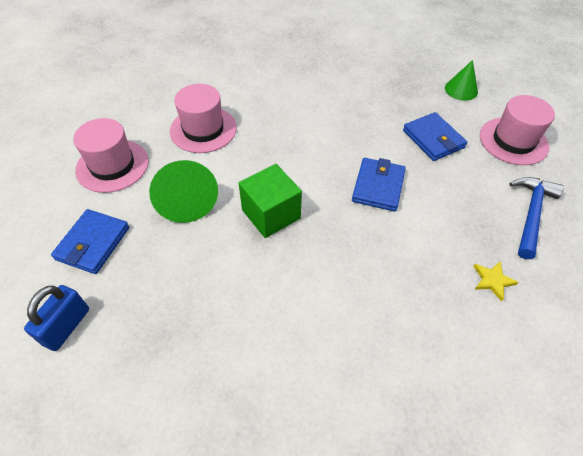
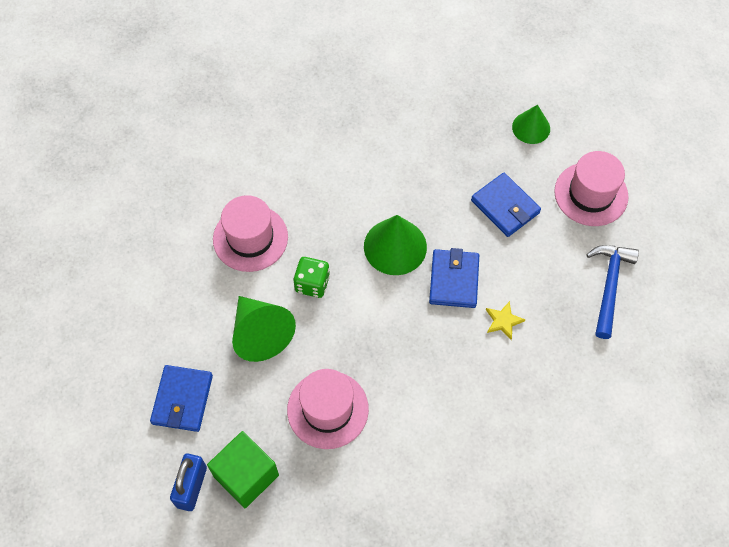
camera: 10 degrees left, 10 degrees up
pink hat [73,118,149,193] -> pink hat moved to [287,369,369,449]
green cube [239,164,302,238] -> green cube moved to [207,431,279,508]
yellow star [473,261,519,301] -> yellow star moved to [486,301,526,340]
none -> green dice [293,257,330,298]
none -> green cone [364,215,427,275]

